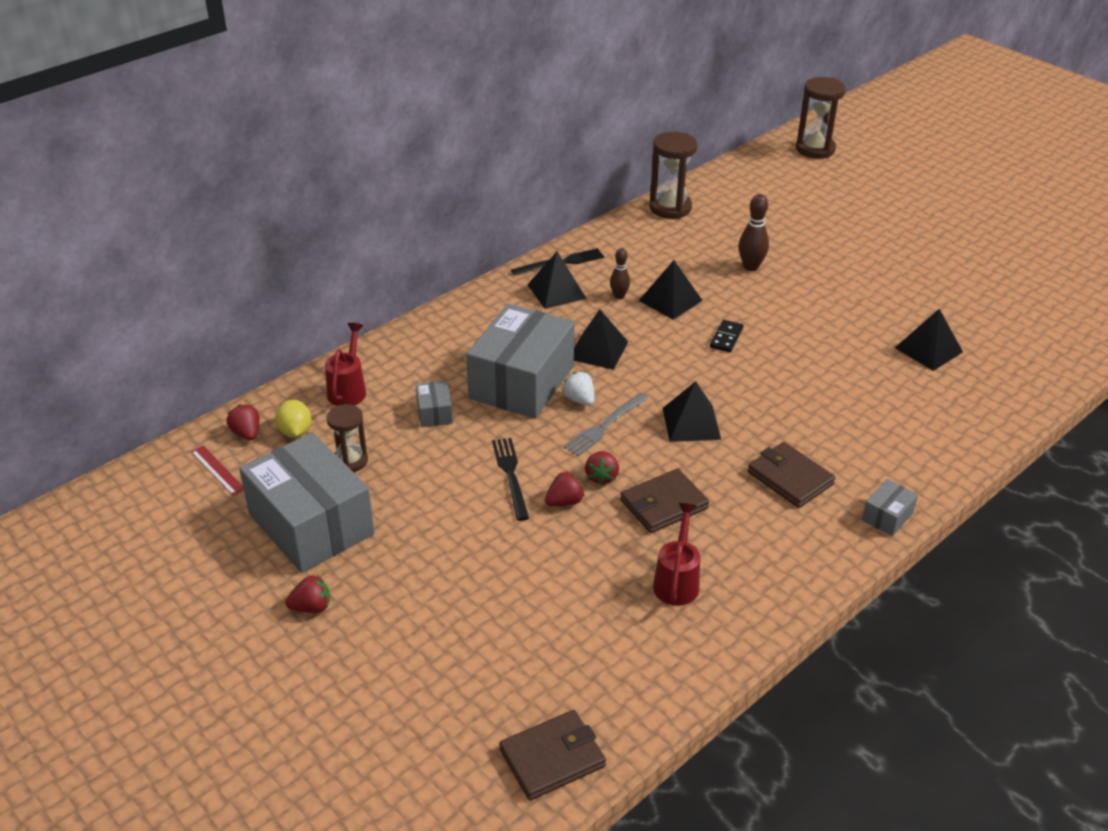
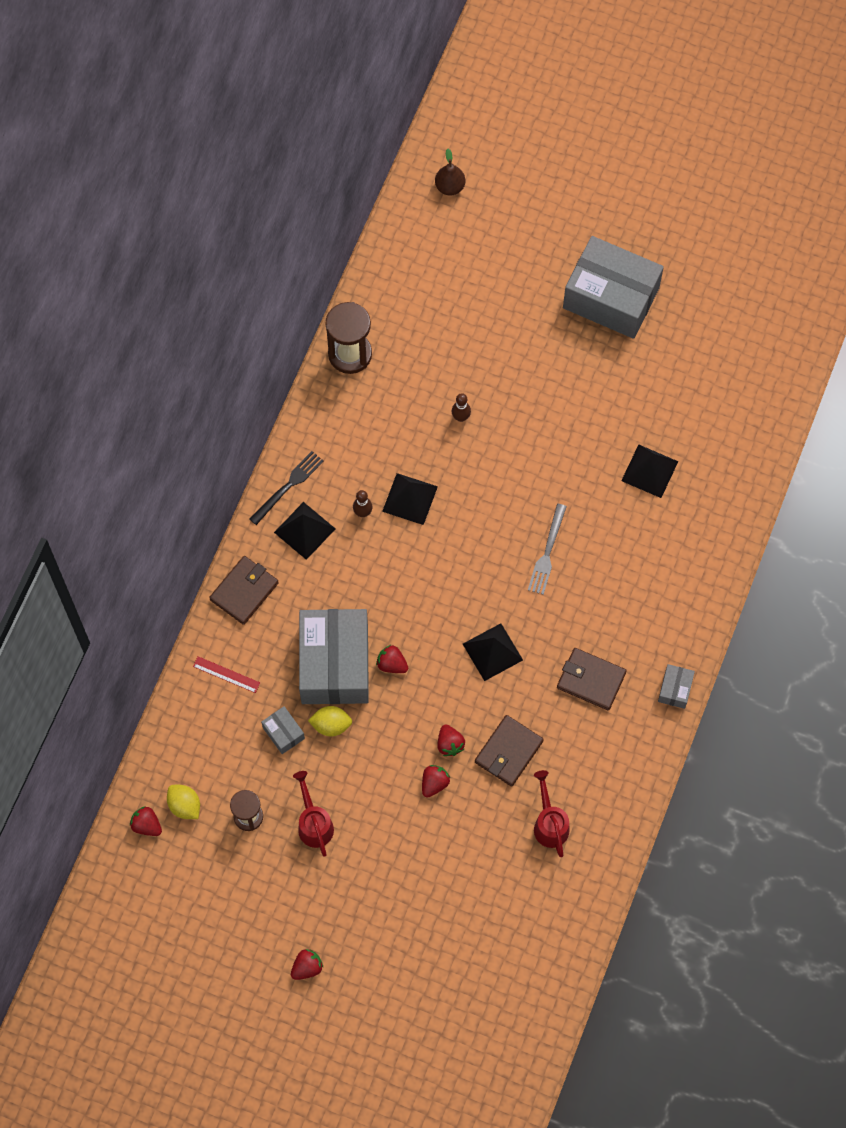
camera: 25 degrees left, 30 degrees up
red ruler [191,446,244,495] -> red ruler moved to [193,656,260,693]
grey box [239,432,375,573] -> grey box moved to [563,236,664,339]
red watering can [325,323,366,406] -> red watering can moved to [293,771,334,857]
black fork [492,438,529,521] -> none
brown wallet [499,710,606,801] -> brown wallet moved to [209,556,279,625]
white strawberry [562,372,594,406] -> red strawberry [376,645,408,673]
grey fork [563,393,648,456] -> grey fork moved to [528,504,567,595]
black pyramid [574,309,628,370] -> none
black domino [710,320,744,352] -> none
brown bowling pin [739,194,769,271] -> brown bowling pin [452,393,471,422], size x0.66
brown hourglass [796,77,846,159] -> brown pear [435,149,465,196]
none -> yellow lemon [308,706,352,737]

